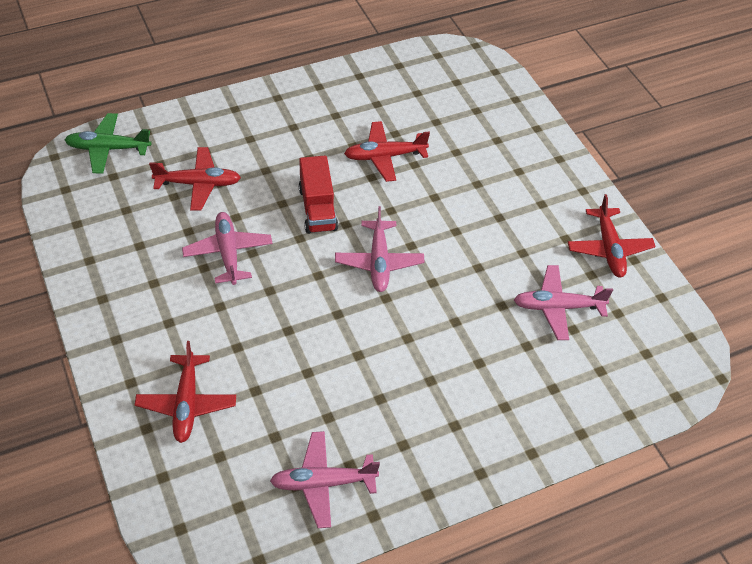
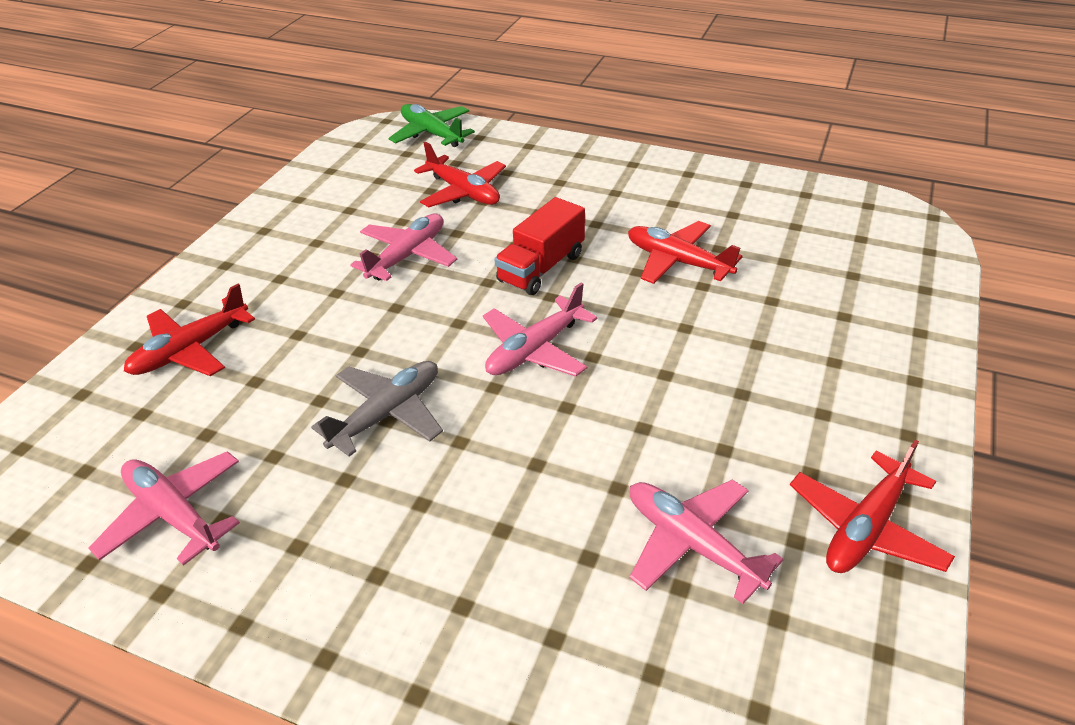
camera: 50 degrees right, 10 degrees down
none -> grey plane [311,361,443,457]

